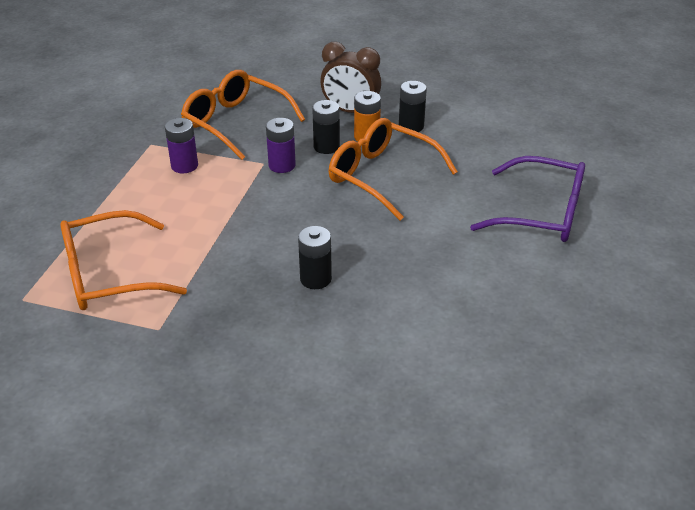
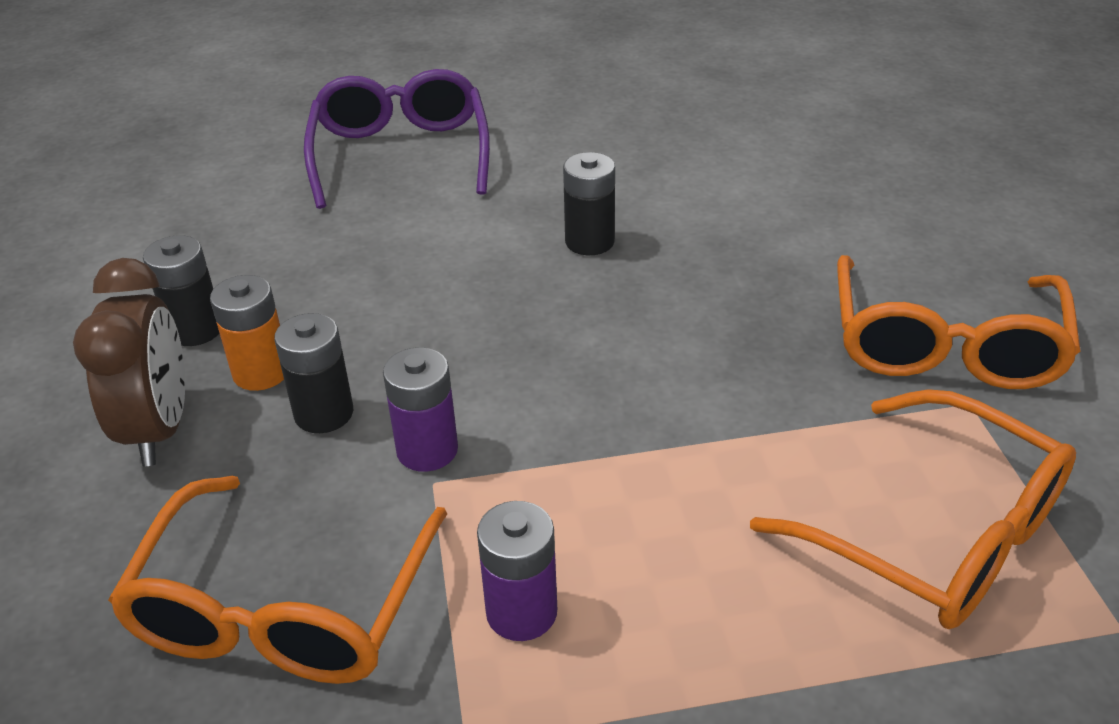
camera: 115 degrees left, 0 degrees up
black battery [298,226,332,289] -> black battery moved to [563,152,615,255]
orange glasses [329,118,458,221] -> orange glasses moved to [837,255,1081,389]

